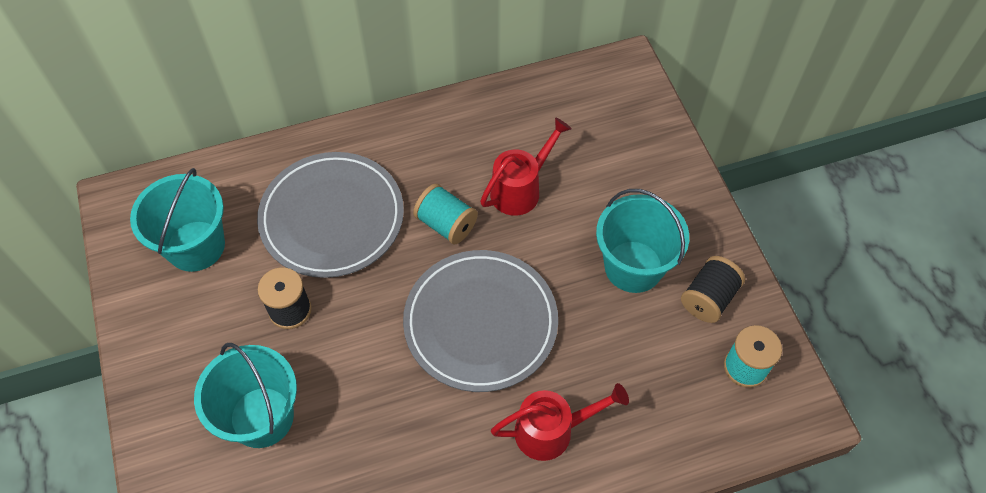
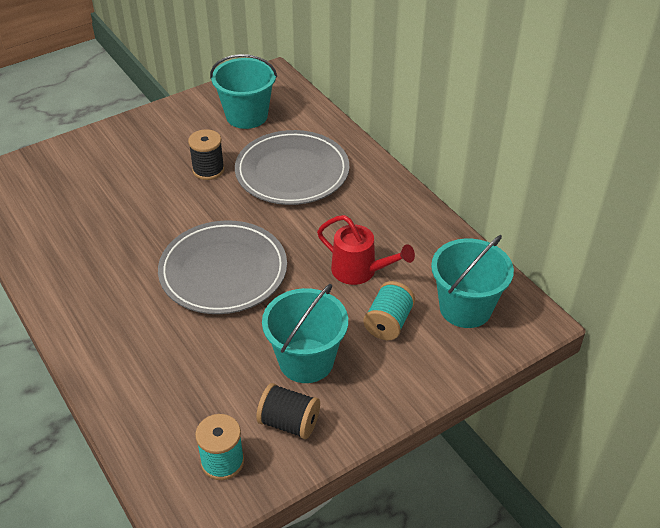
camera: 75 degrees right, 15 degrees down
turquoise bucket [194,343,297,448] -> turquoise bucket moved to [431,235,514,328]
turquoise spool [413,184,478,245] -> turquoise spool moved to [364,281,415,340]
red watering can [491,383,629,461] -> none

